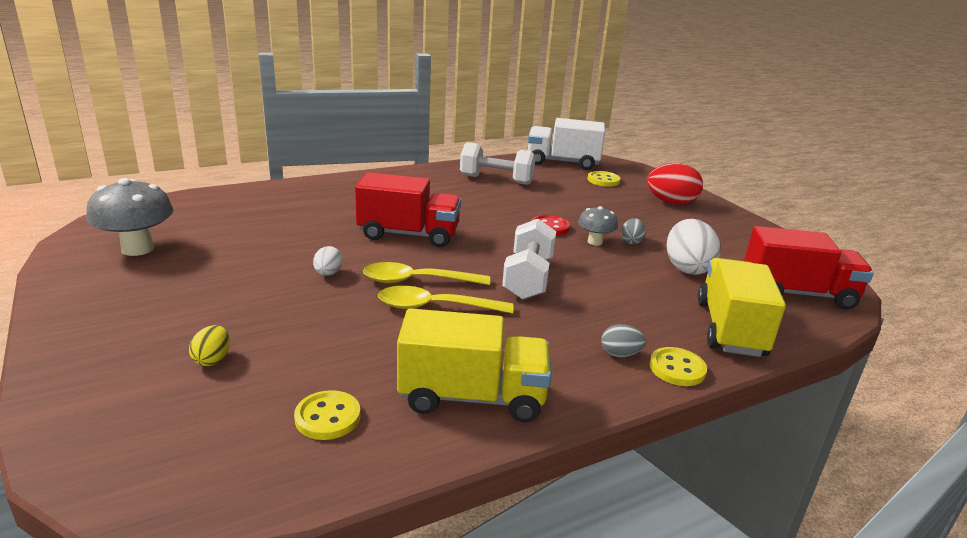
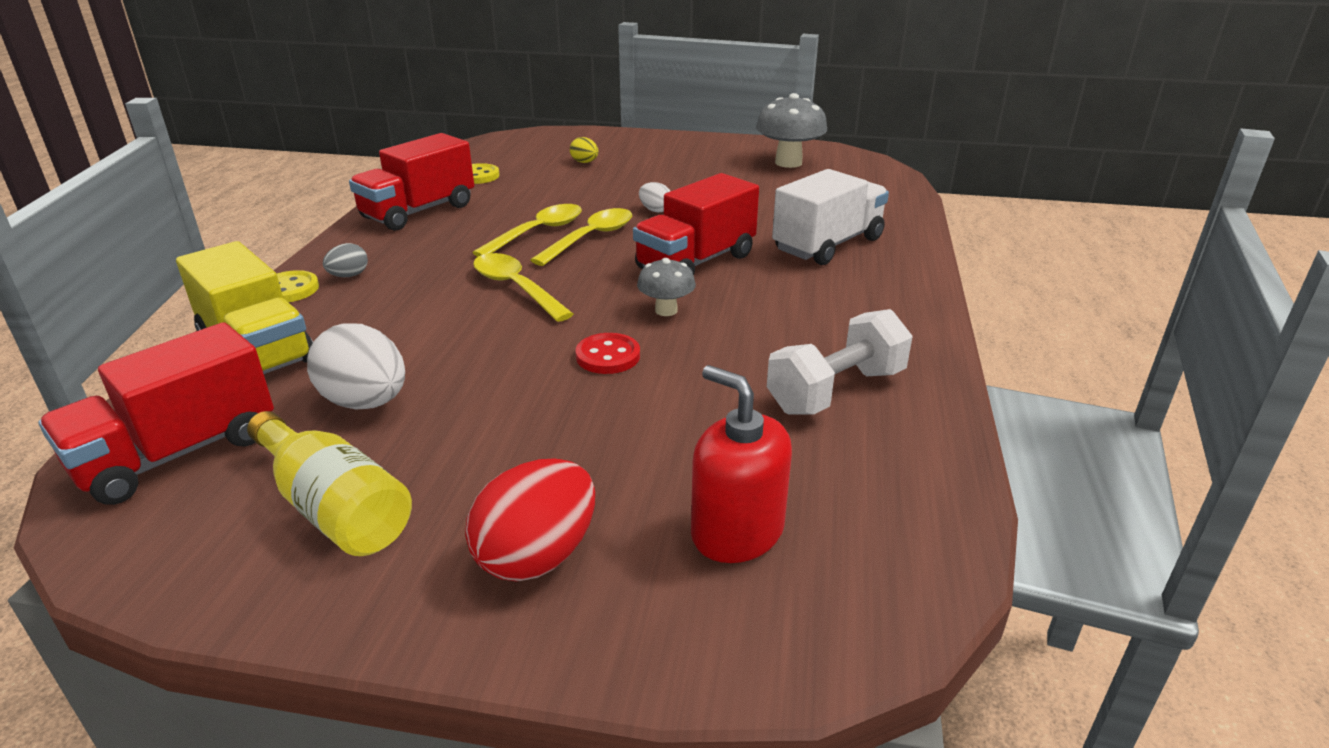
camera: 130 degrees right, 5 degrees up
yellow truck [397,308,552,423] -> red truck [349,133,474,231]
white dumbbell [502,219,556,300] -> yellow spoon [473,253,573,322]
white truck [528,118,605,170] -> white truck moved to [772,169,889,265]
grey mushroom [578,206,618,246] -> grey mushroom moved to [637,258,696,316]
yellow button [587,171,620,187] -> red soap dispenser [691,365,792,563]
grey egg [621,218,646,244] -> none
none -> yellow bottle [247,411,412,556]

